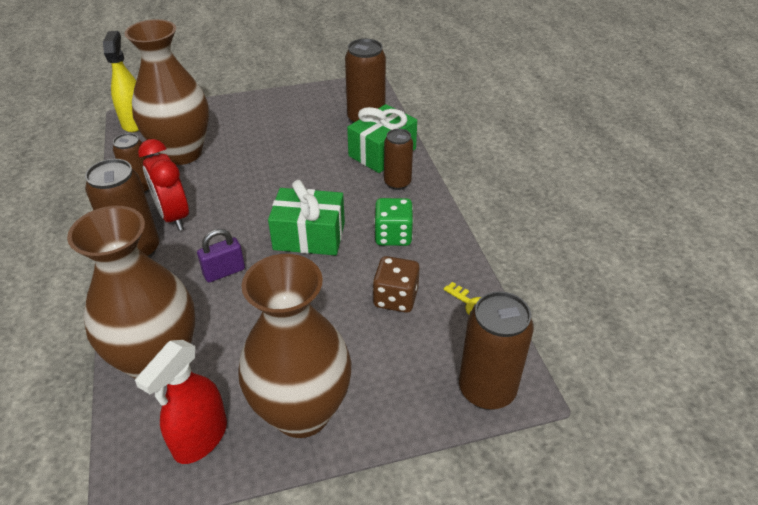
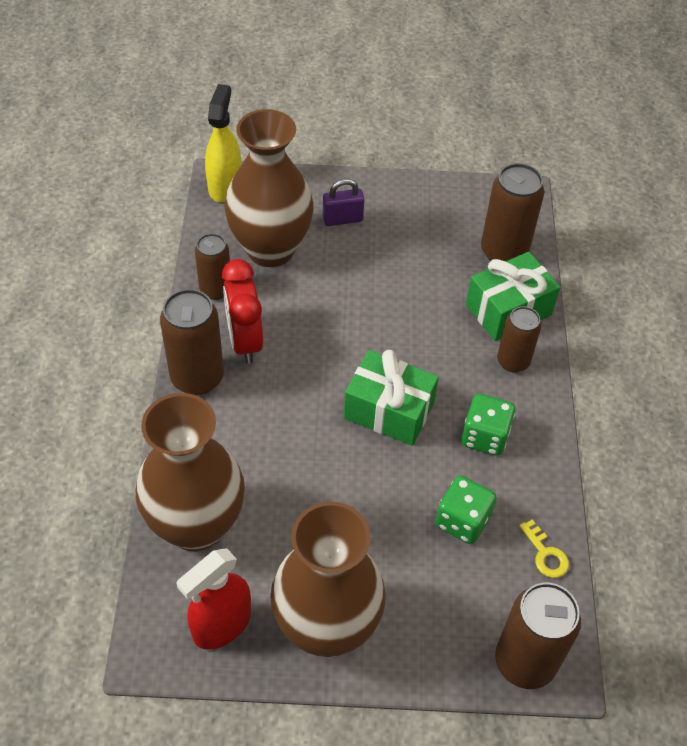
camera: 15 degrees right, 10 degrees up
purple padlock [197,229,245,282] -> purple padlock moved to [323,178,364,226]
brown dice [373,256,420,313] -> green dice [435,476,496,544]

